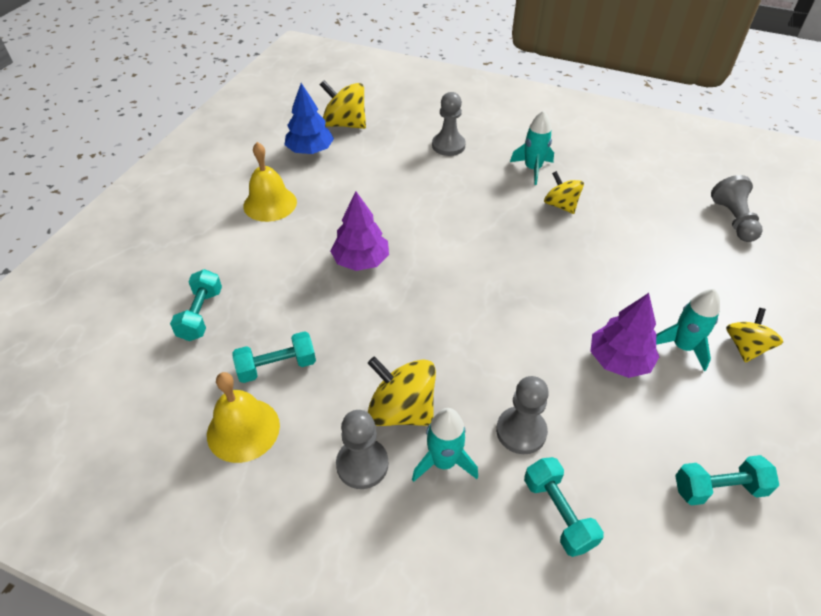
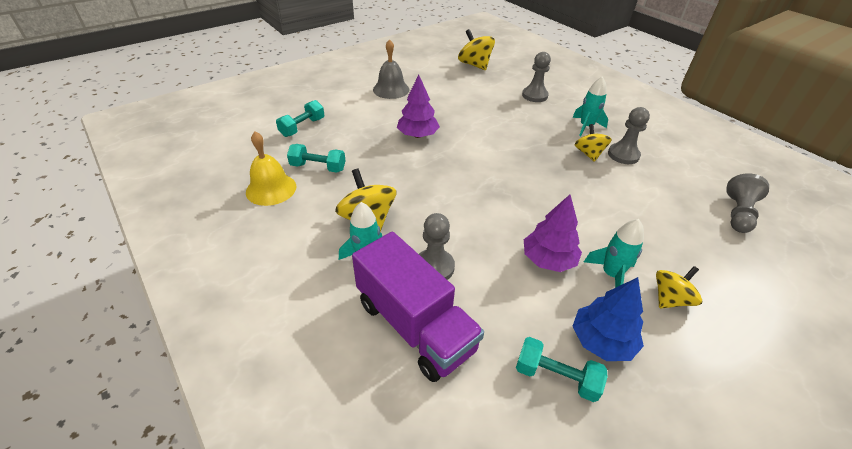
camera: 30 degrees right, 5 degrees down
yellow bell [243,142,297,222] -> grey bell [373,39,410,99]
blue tree [284,83,334,154] -> blue tree moved to [572,277,644,361]
grey pawn [336,410,388,489] -> grey pawn moved to [608,107,650,164]
turquoise dumbbell [524,457,604,557] -> purple truck [352,232,484,382]

